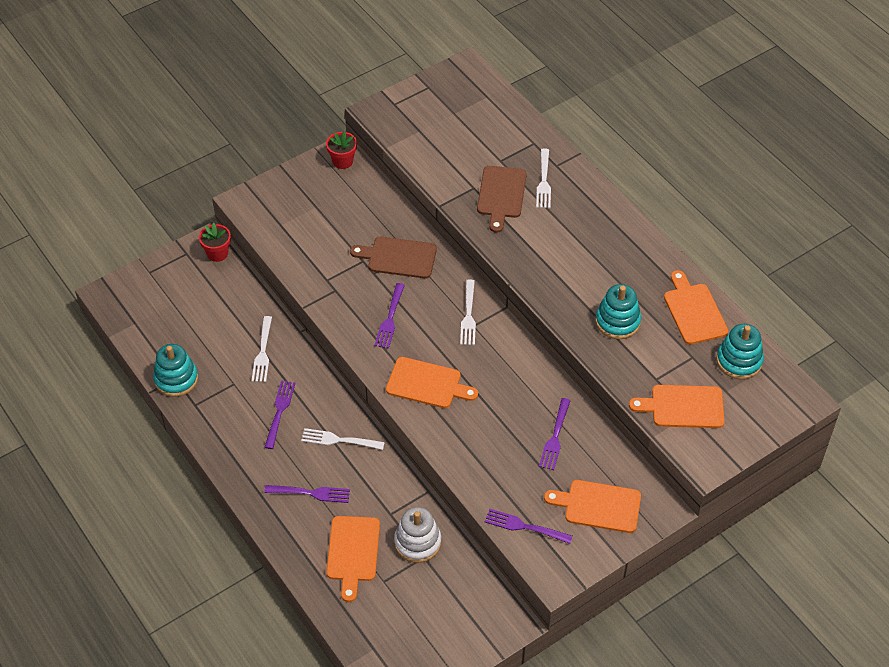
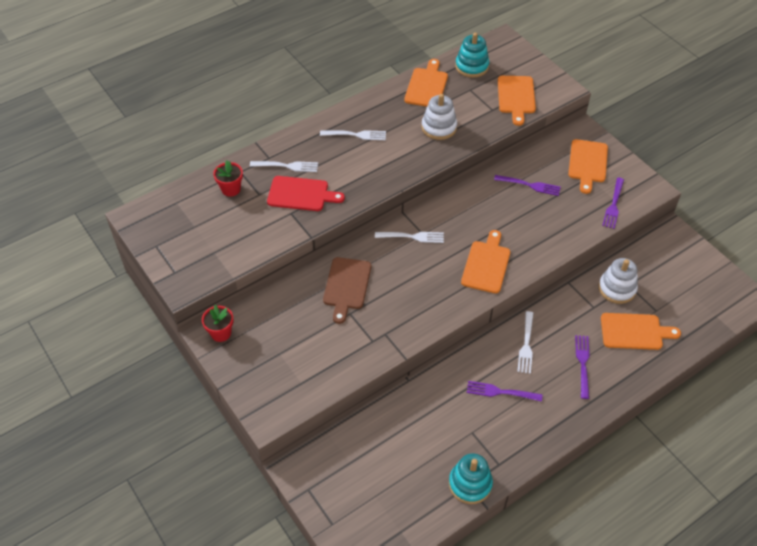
camera: 90 degrees left, 0 degrees up
red flower pot [199,222,231,262] -> red flower pot moved to [213,160,243,197]
white fork [252,316,272,382] -> white fork moved to [320,130,386,140]
purple fork [374,283,405,349] -> none
brown cutting board [477,166,527,233] -> red cutting board [267,176,345,211]
turquoise stacking toy [595,284,641,339] -> white stacking toy [421,94,457,140]
orange cutting board [664,270,728,345] -> orange cutting board turned 120 degrees clockwise [404,59,448,107]

